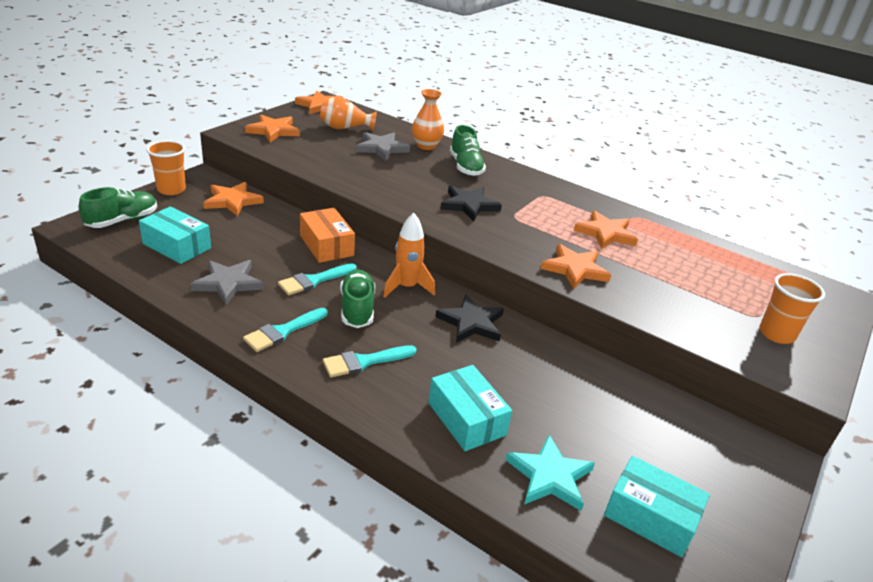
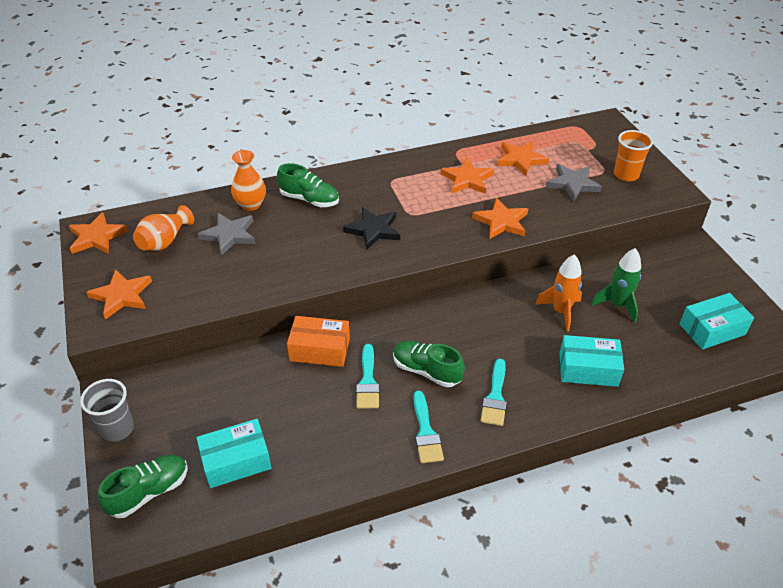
camera: 50 degrees left, 10 degrees up
green shoe [79,187,157,228] -> green shoe turned 60 degrees clockwise [98,454,188,518]
orange cup [146,140,186,195] -> grey cup [80,379,134,442]
grey star [190,260,263,305] -> grey star moved to [546,164,602,202]
orange star [203,182,264,216] -> orange star moved to [497,141,549,176]
orange rocket [383,213,435,298] -> orange rocket moved to [535,255,582,332]
black star [435,294,504,343] -> none
turquoise star [506,435,595,511] -> none
none -> green rocket [591,248,641,323]

